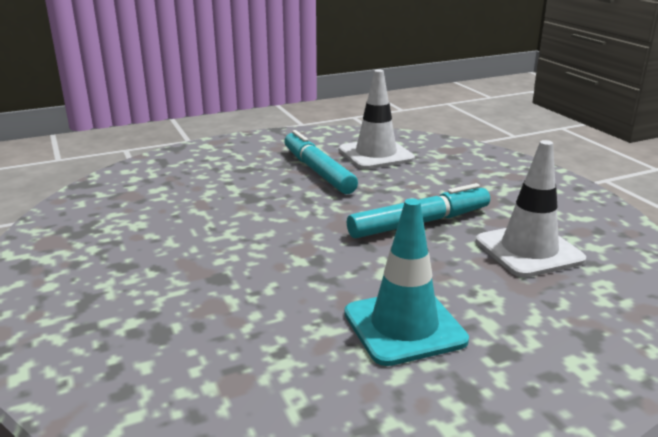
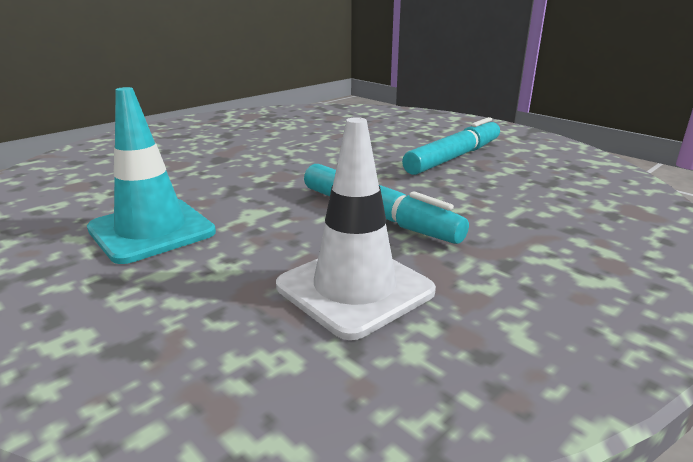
camera: 70 degrees right, 0 degrees up
white traffic cone [339,70,415,169] -> none

